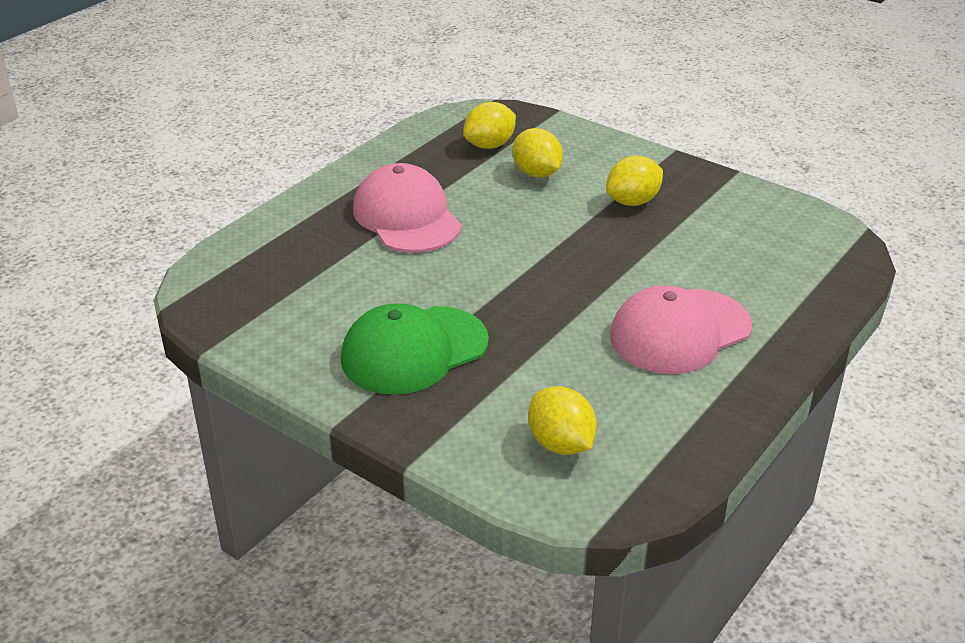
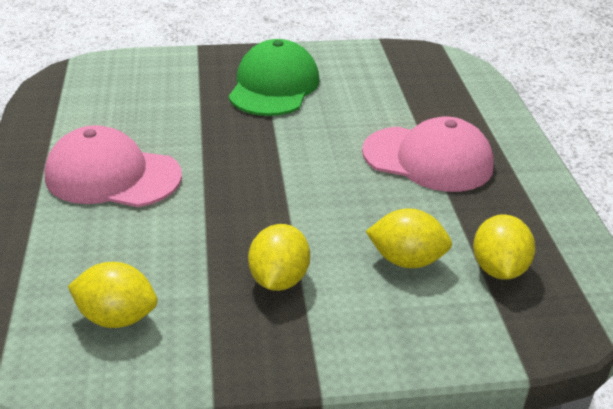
camera: 135 degrees right, 0 degrees up
yellow lemon [528,386,597,455] -> yellow lemon moved to [68,262,158,328]
pink cap [610,285,752,374] -> pink cap turned 90 degrees counterclockwise [44,125,182,207]

